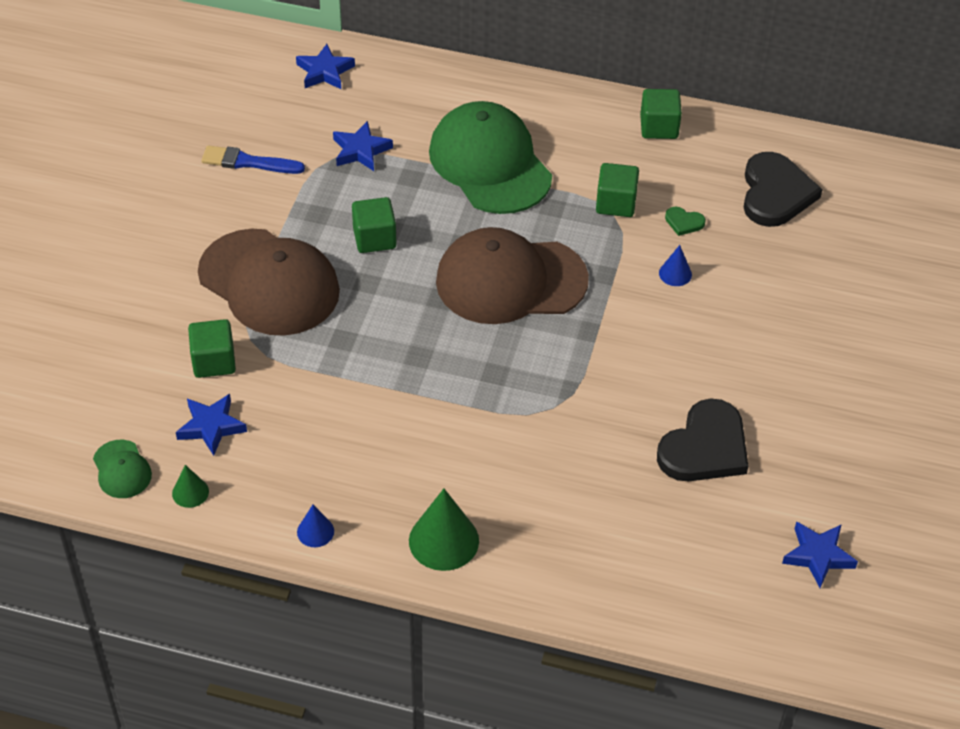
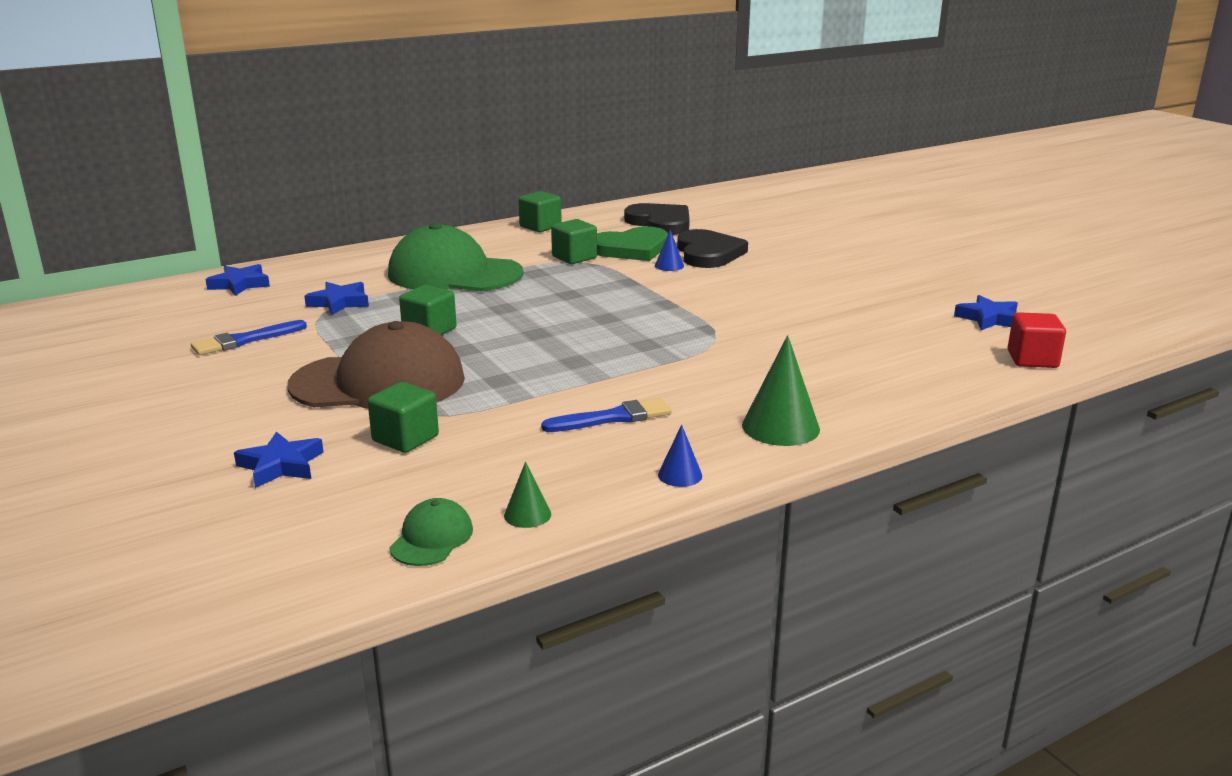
camera: 45 degrees left, 25 degrees down
green cap [93,440,152,498] -> green cap turned 90 degrees counterclockwise [389,498,473,566]
blue star [176,394,247,456] -> blue star moved to [234,432,324,488]
brown cap [436,227,589,324] -> none
black heart [657,398,748,481] -> black heart moved to [677,229,748,268]
green heart [665,207,706,236] -> green heart [597,226,668,261], size x2.32
none -> blue brush [541,398,672,432]
none -> red cube [1008,312,1066,368]

